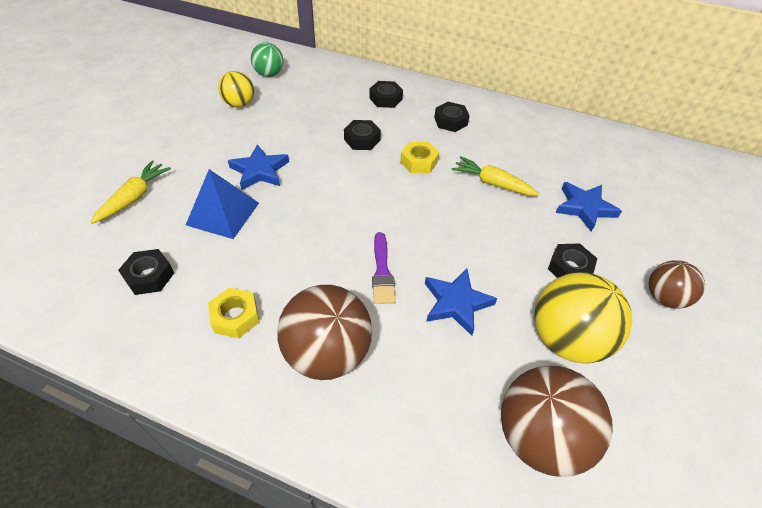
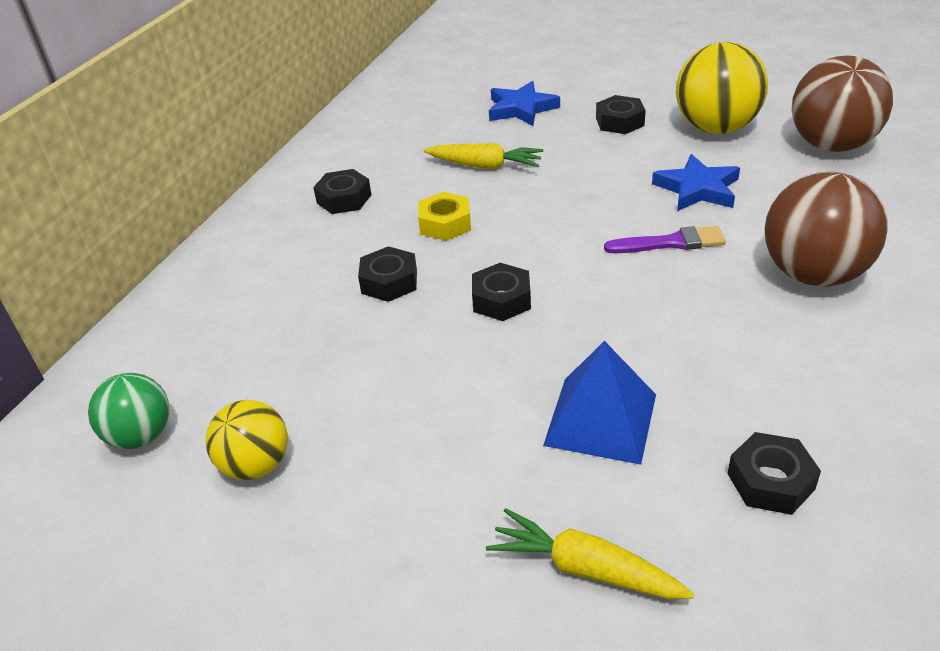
camera: 85 degrees left, 10 degrees down
yellow nut [208,288,259,338] -> none
blue star [228,144,289,190] -> none
black nut [369,81,403,108] -> black nut moved to [472,263,531,321]
yellow carrot [452,156,539,196] -> yellow carrot turned 105 degrees counterclockwise [424,143,543,169]
brown ball [648,260,705,309] -> none

